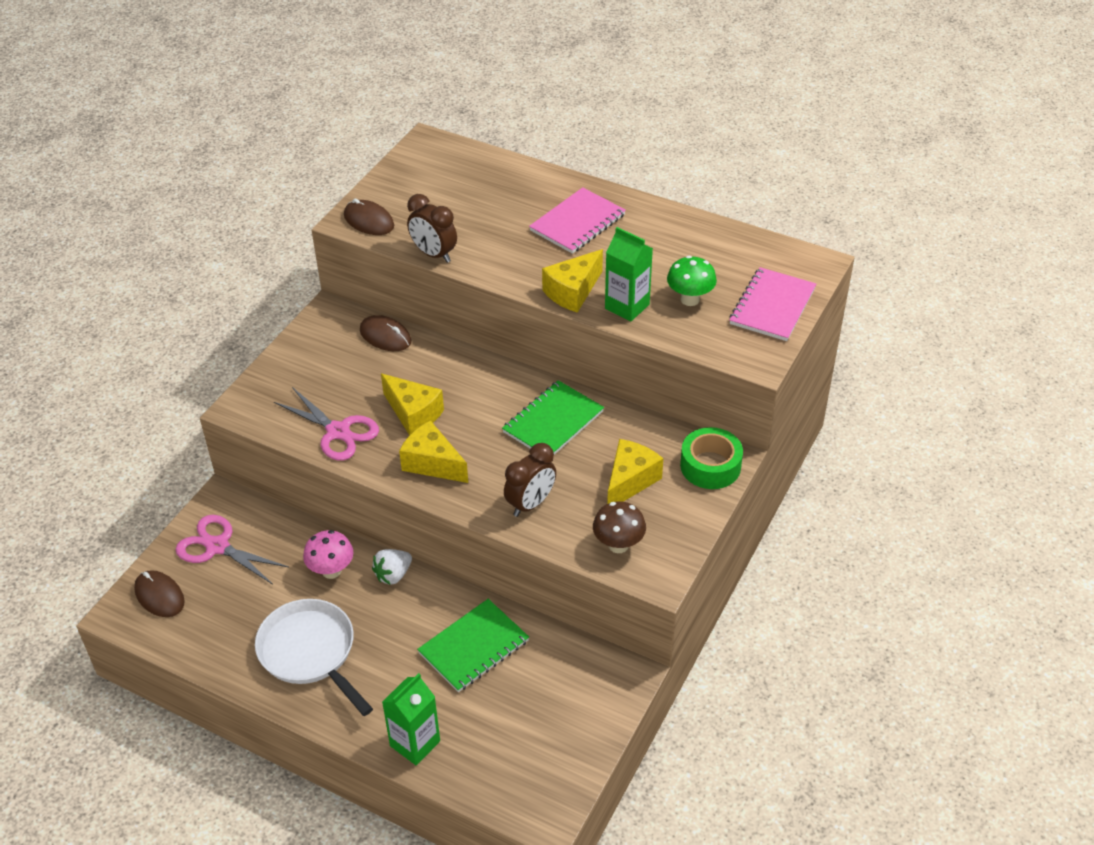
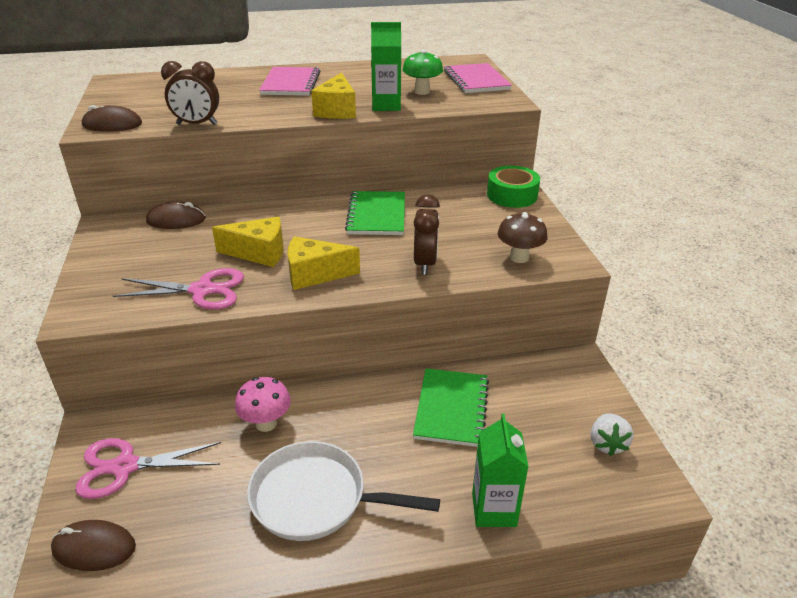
camera: 40 degrees left, 10 degrees down
white strawberry [372,549,412,585] -> white strawberry moved to [591,413,633,456]
yellow cheese [607,439,663,504] -> none

